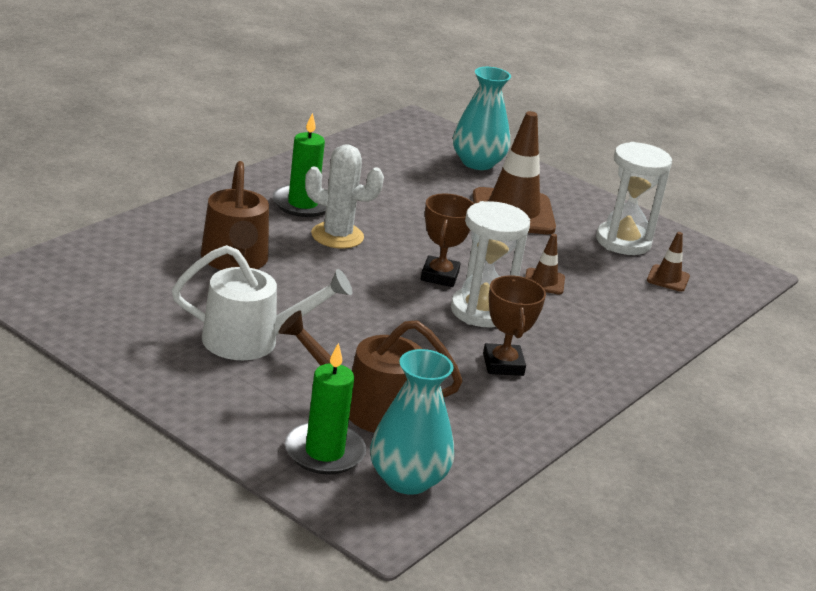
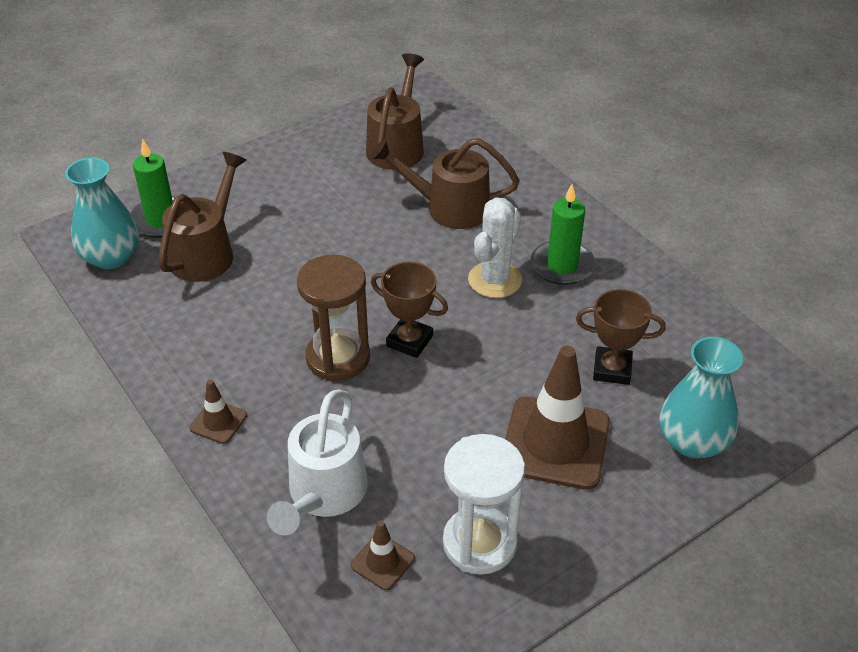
camera: 110 degrees right, 15 degrees up
white watering can [172,245,352,360] -> white watering can moved to [267,390,368,535]
white hourglass [451,201,530,327] -> brown hourglass [297,255,370,381]
brown trophy [483,275,546,376] -> brown trophy moved to [576,289,666,385]
brown traffic cone [525,234,565,295] -> brown traffic cone moved to [190,379,247,444]
none -> brown watering can [366,53,424,170]

